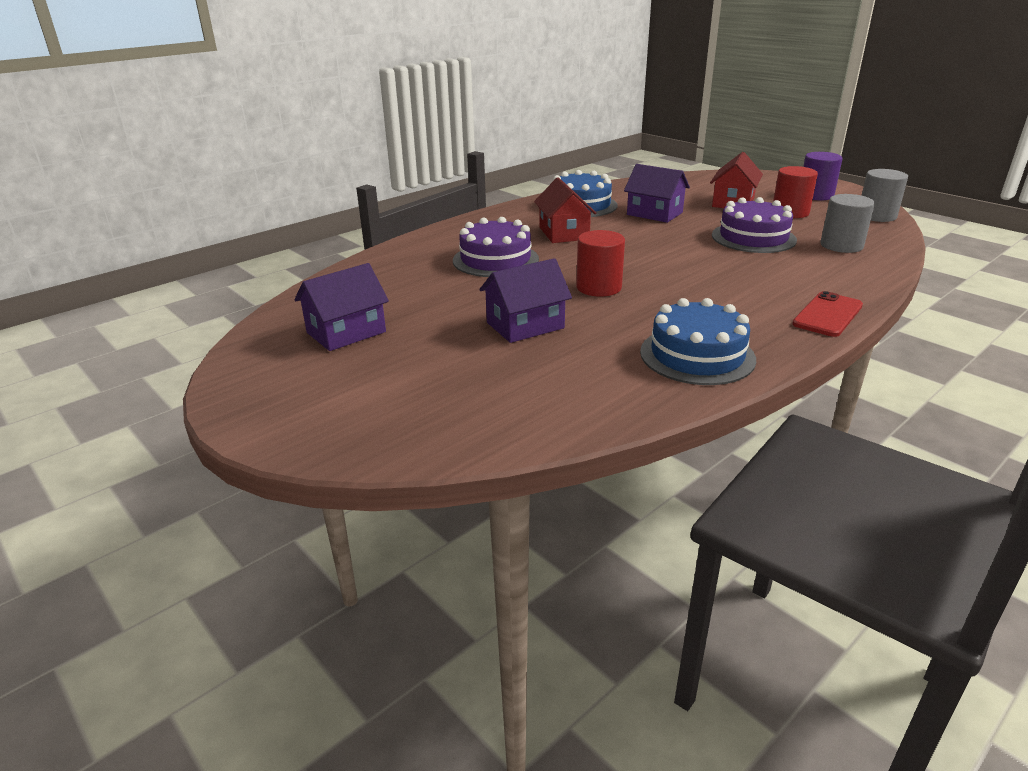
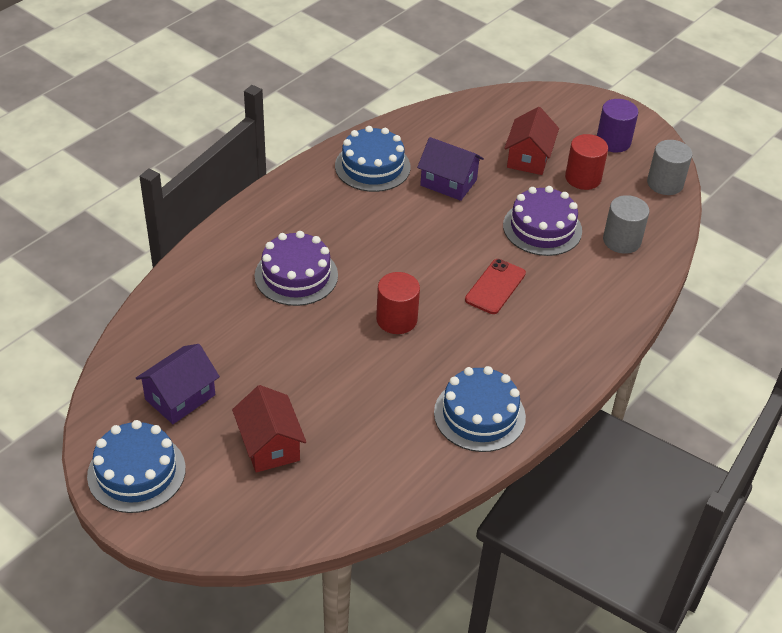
camera: 10 degrees left, 15 degrees up
purple house [479,258,572,343] -> none
red house [534,177,597,243] -> red house moved to [232,385,306,473]
red phone [792,291,863,337] -> red phone moved to [465,259,526,314]
none -> blue cake [87,420,186,513]

